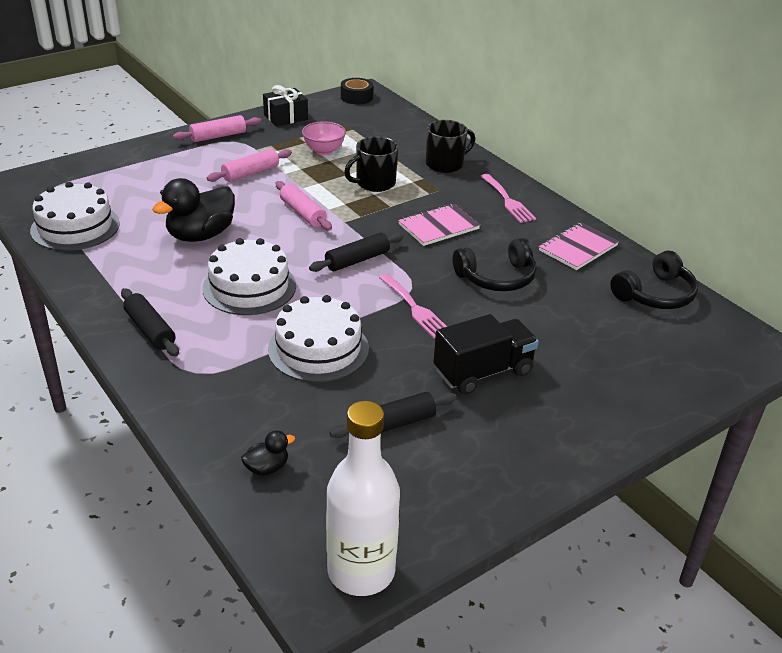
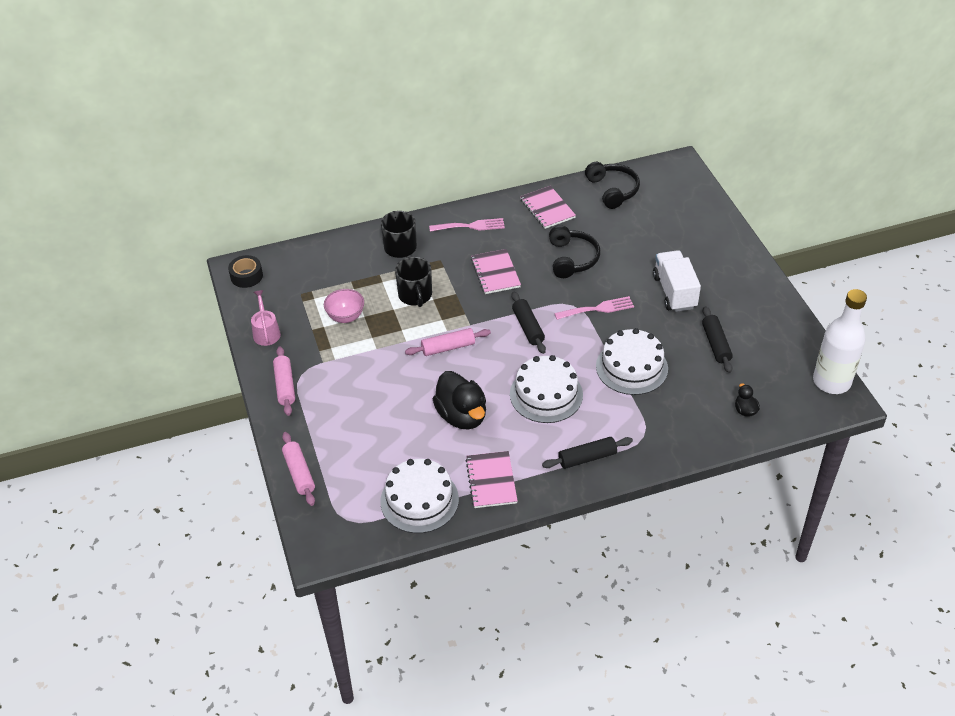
camera: 70 degrees left, 10 degrees up
pink rolling pin [207,149,292,182] -> pink rolling pin moved to [282,432,315,506]
black gift [263,85,308,126] -> pink watering can [251,290,281,346]
black truck [433,314,539,395] -> white truck [653,250,701,312]
none -> pink notebook [465,451,518,508]

